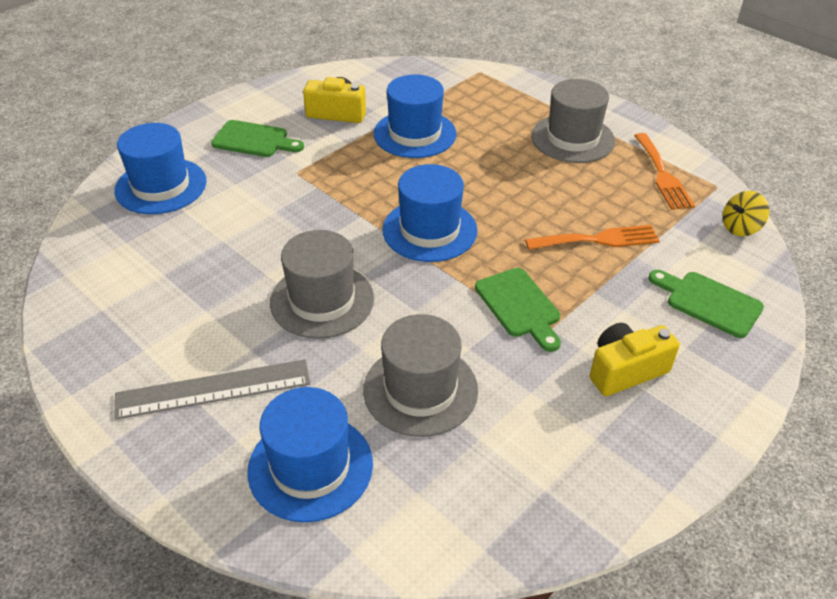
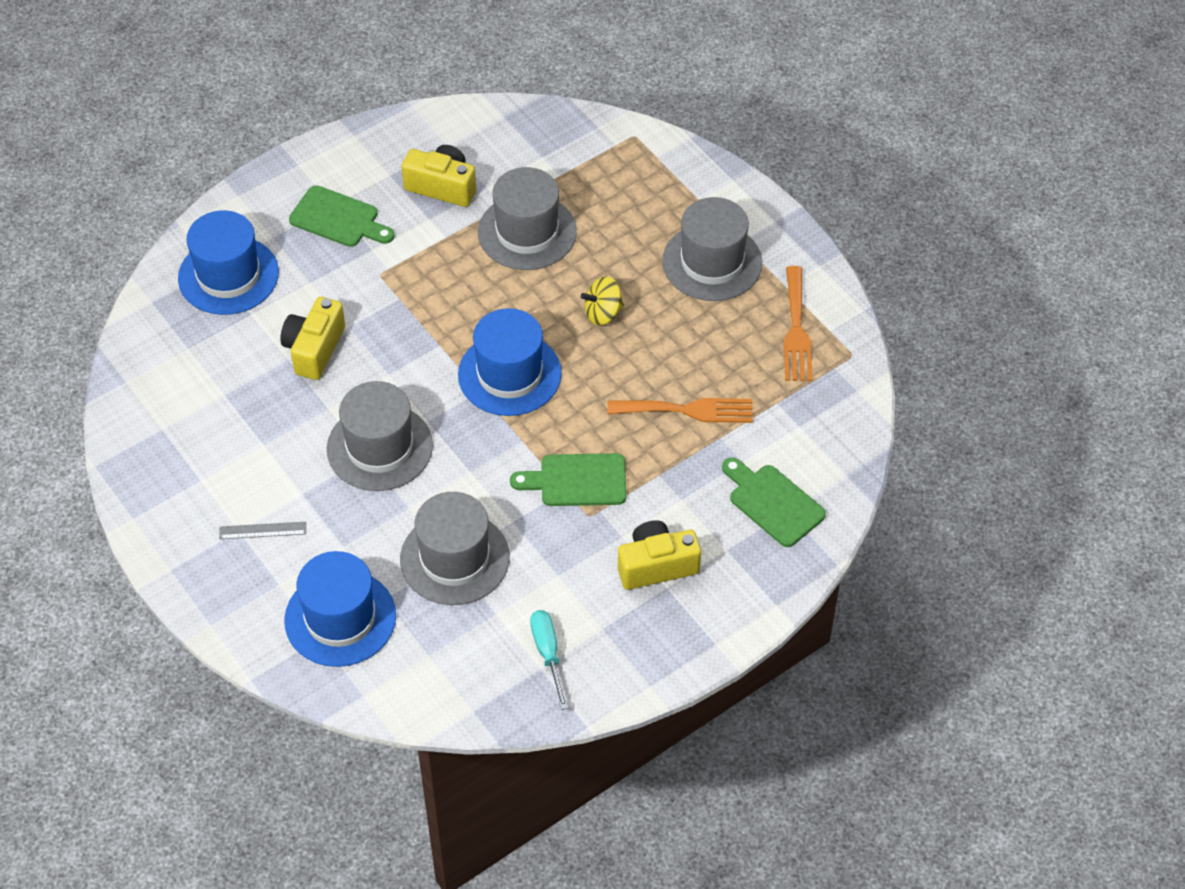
camera: 10 degrees right, 10 degrees up
grey ruler [114,359,310,420] -> grey ruler [219,522,306,539], size x0.48
blue hat [374,75,456,158] -> grey hat [478,167,577,270]
green cutting board [475,268,561,352] -> green cutting board turned 105 degrees clockwise [510,453,626,506]
yellow spinning top [723,191,769,236] -> yellow spinning top moved to [581,276,624,326]
none -> yellow camera [280,297,345,380]
none -> turquoise screwdriver [530,610,568,710]

